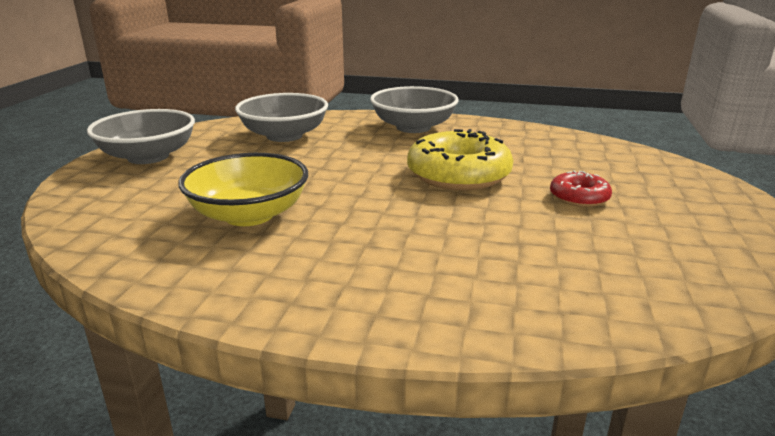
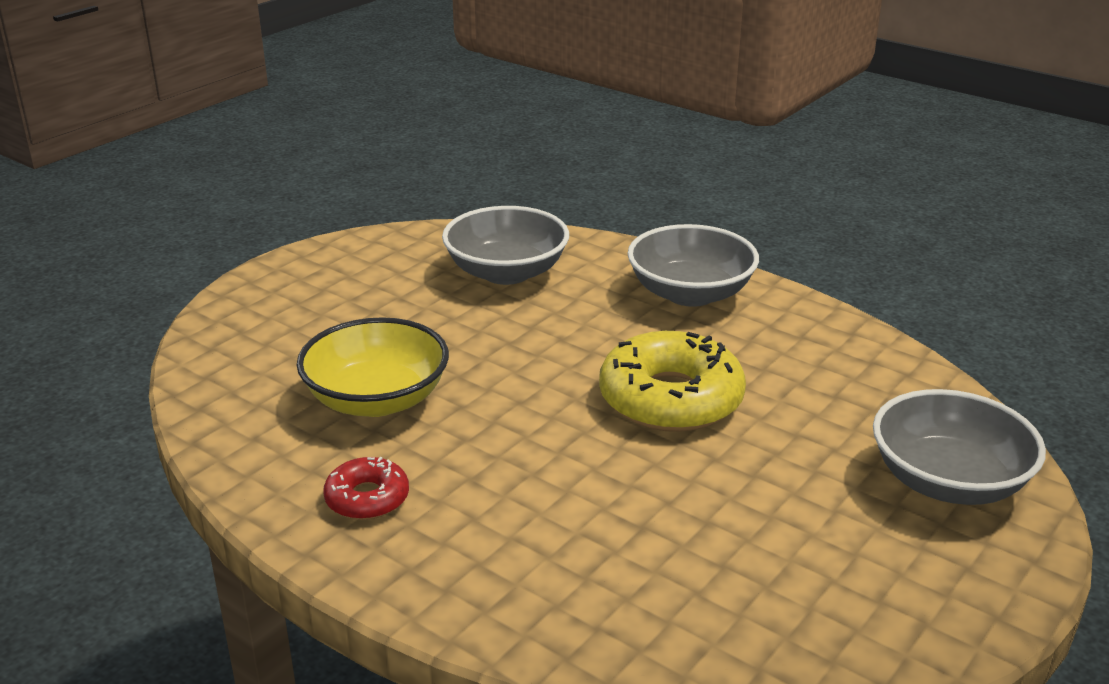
camera: 25 degrees right, 5 degrees up
grey bowl [87,109,195,164] -> grey bowl moved to [873,389,1046,505]
red donut [550,170,612,207] -> red donut moved to [323,457,409,520]

